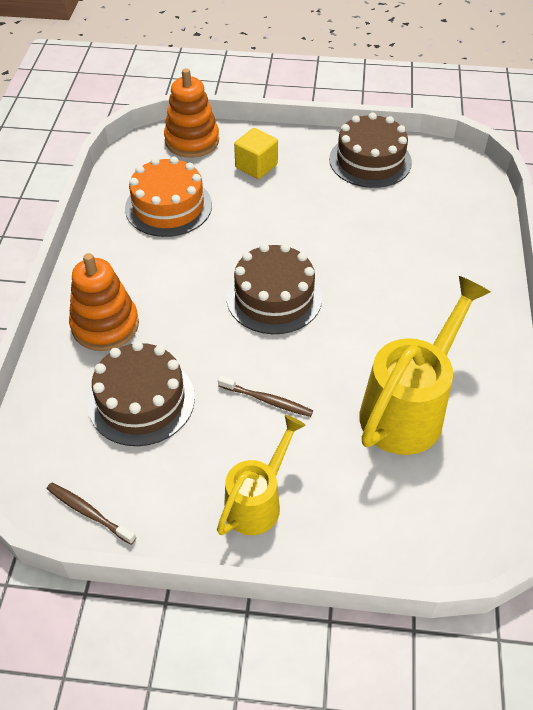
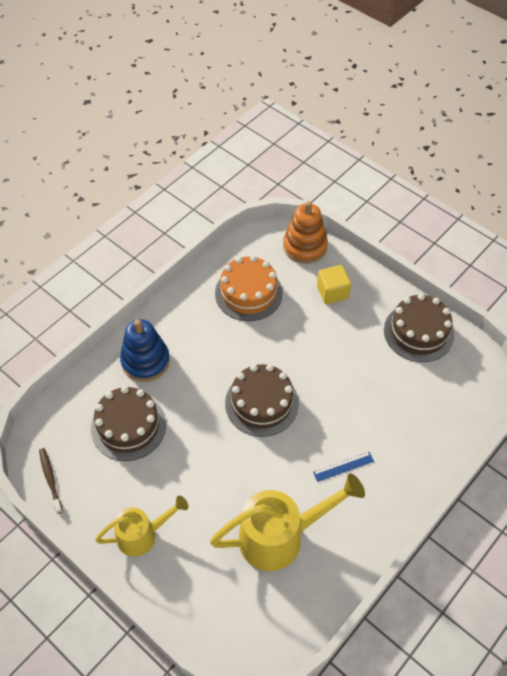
camera: 35 degrees right, 5 degrees up
orange stacking toy [69,253,139,351] -> blue stacking toy [120,319,170,382]
brown toothbrush [218,376,313,417] -> none
none -> blue ruler [313,452,374,482]

